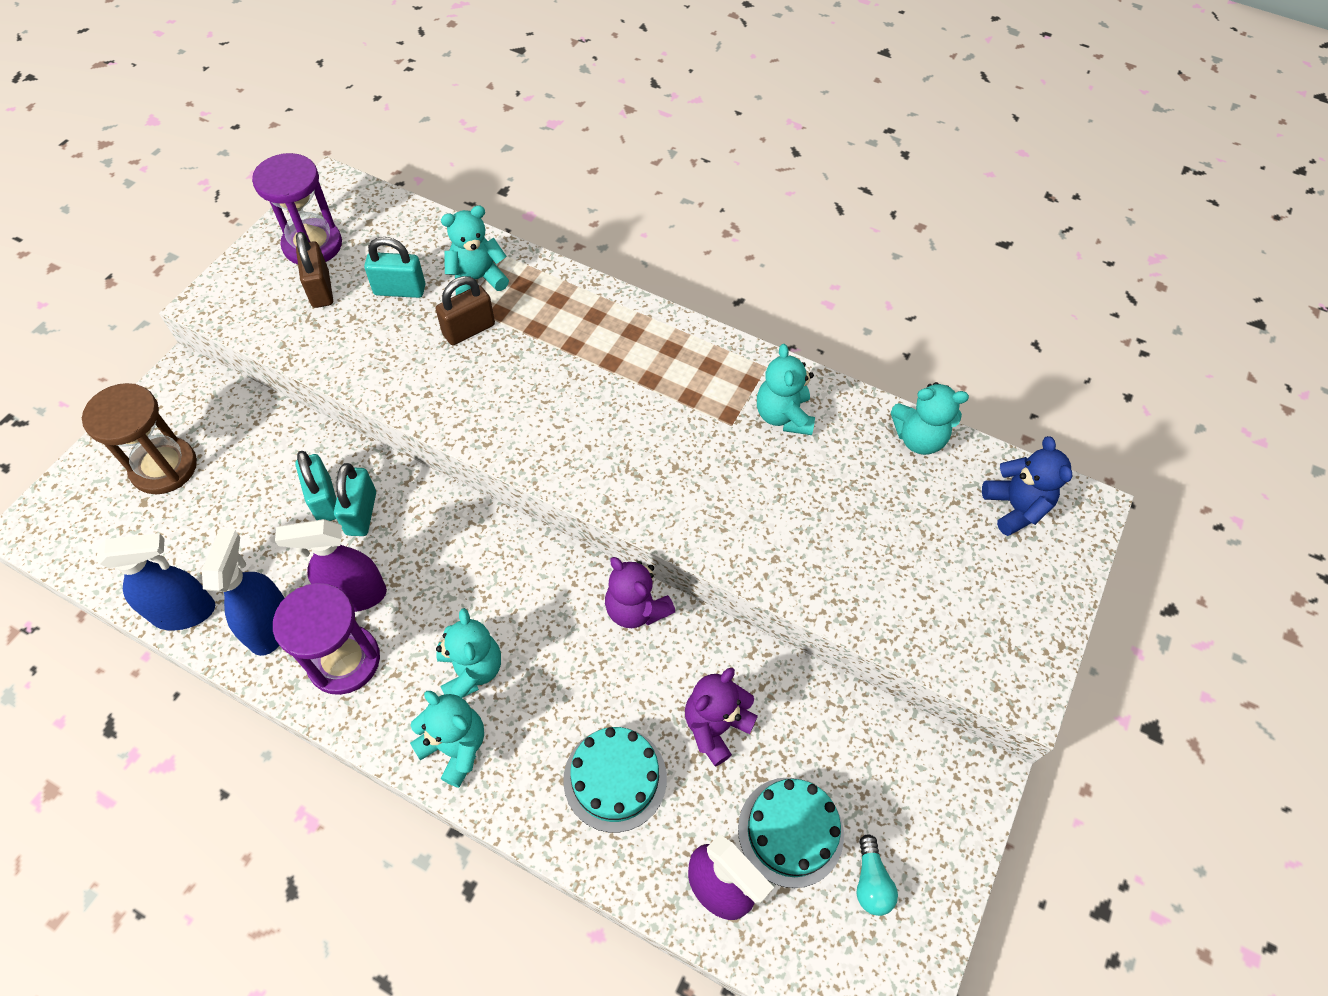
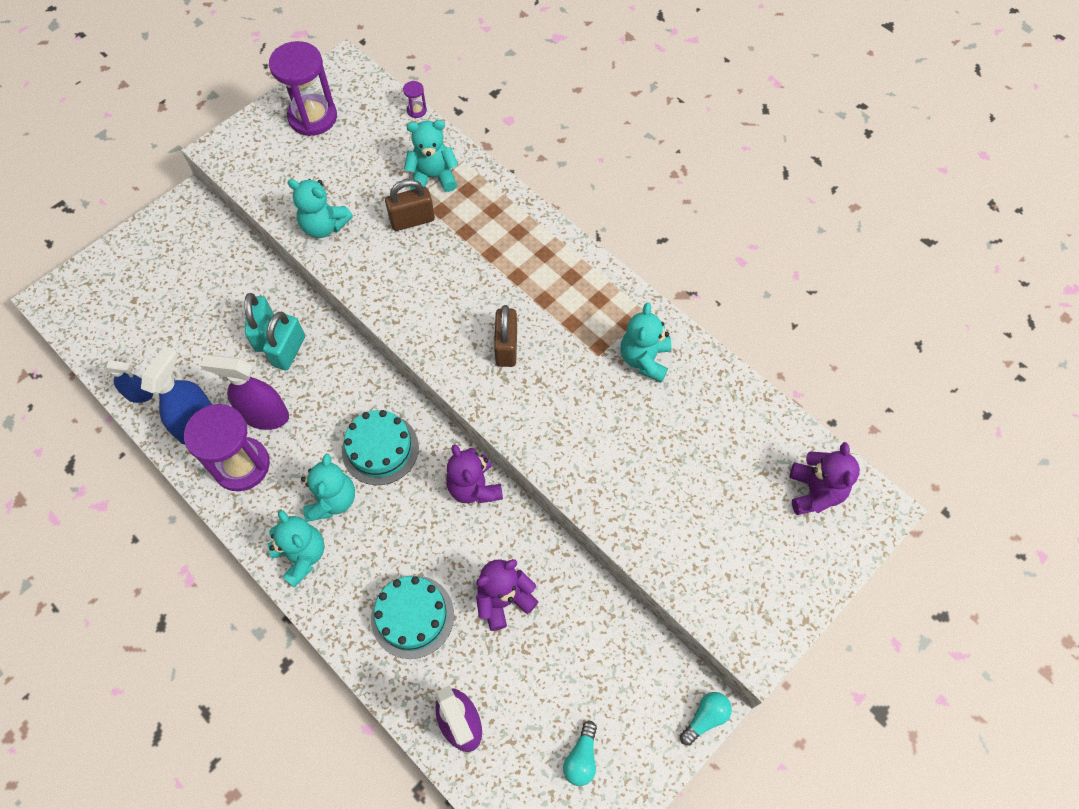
camera: 20 degrees right, 5 degrees up
brown hourglass [82,383,197,494] -> none
blue spray bottle [96,533,215,631] -> blue spray bottle [103,360,153,403], size x0.59
brown padlock [296,232,333,308] -> brown padlock moved to [494,305,517,367]
turquoise padlock [364,237,425,298] -> none
turquoise cake [738,777,844,888] -> turquoise cake moved to [342,410,419,485]
turquoise teddy bear [891,382,969,455] -> turquoise teddy bear moved to [287,179,353,238]
blue teddy bear [982,436,1073,536] -> purple teddy bear [789,442,860,515]
none -> purple hourglass [403,81,427,118]
none -> turquoise light bulb [680,692,732,746]

